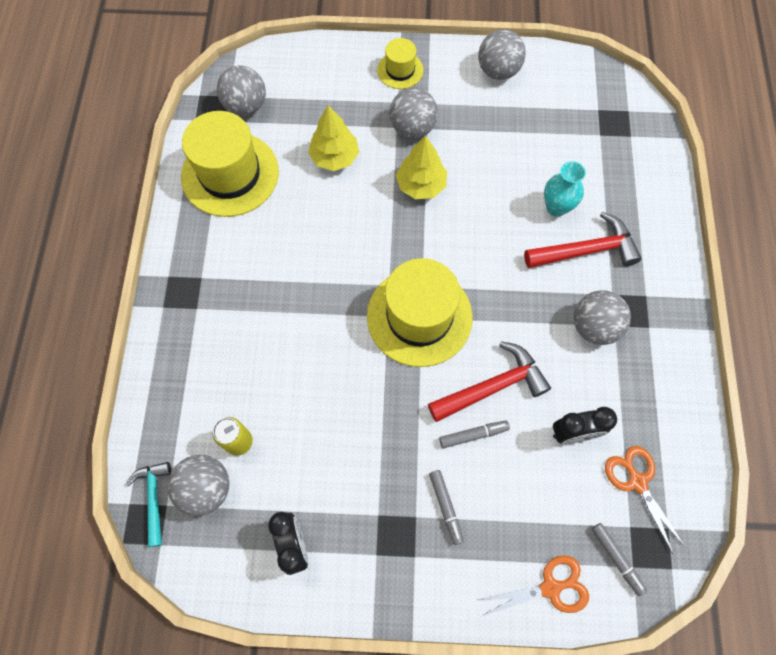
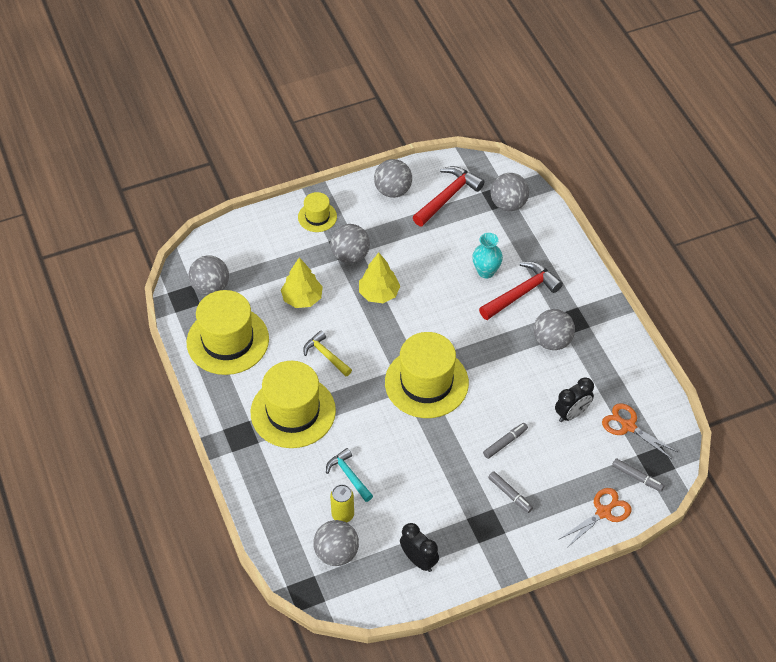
camera: 25 degrees left, 15 degrees down
turquoise hammer [126,462,171,547] -> turquoise hammer moved to [326,448,373,502]
red hammer [428,341,551,422] -> red hammer moved to [413,166,485,226]
none -> yellow hat [251,361,336,448]
none -> yellow hammer [303,331,352,376]
none -> grey ball [491,173,529,211]

